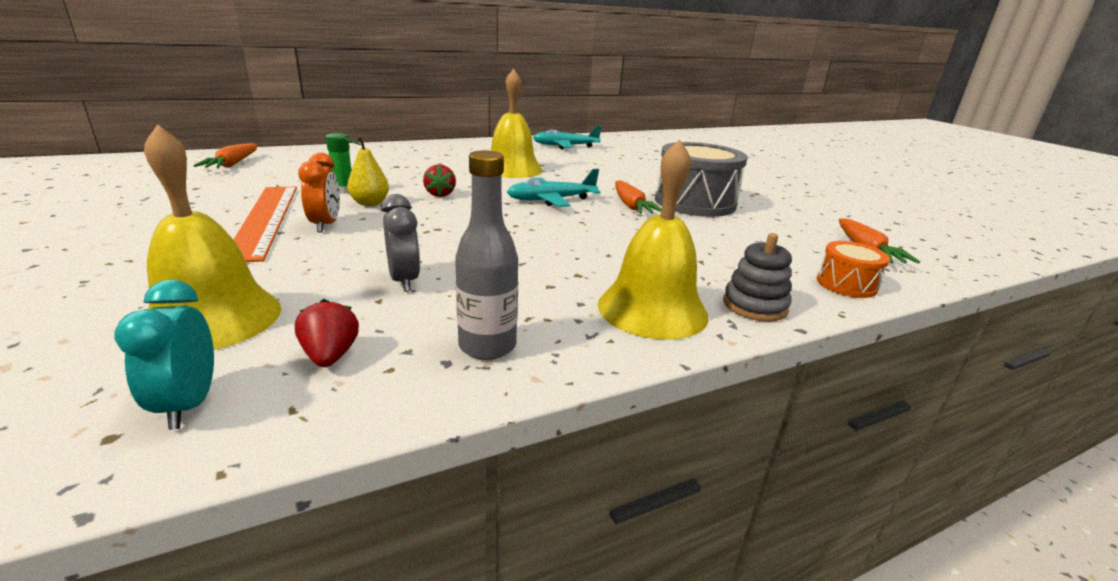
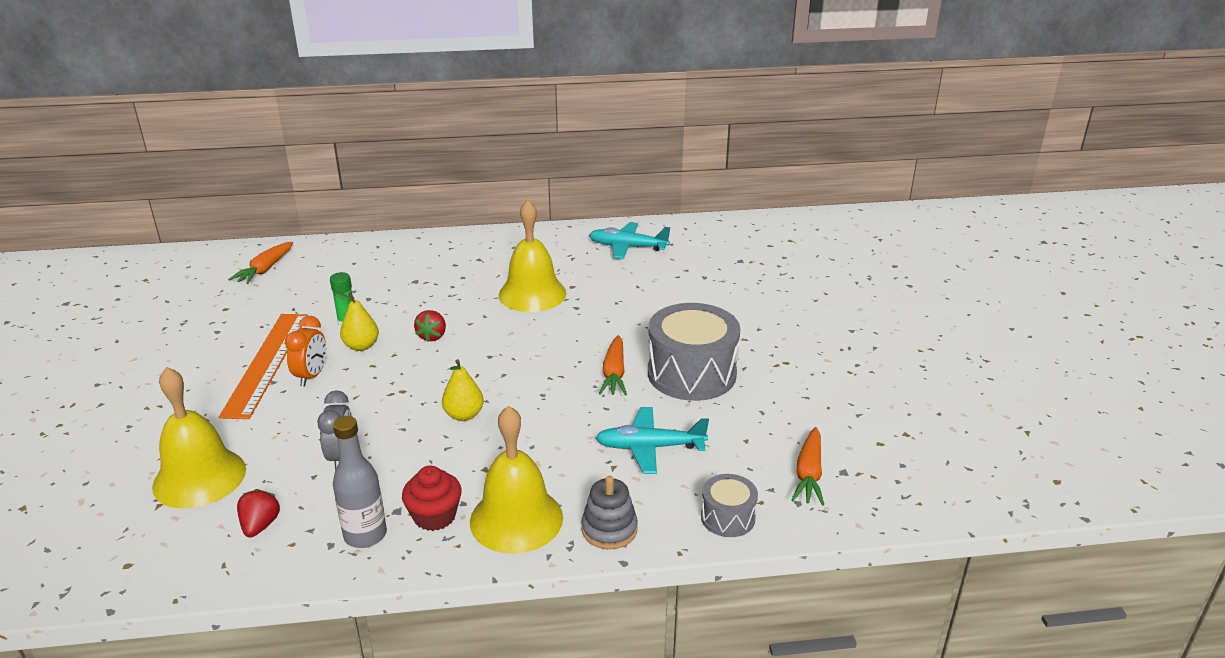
camera: 20 degrees right, 5 degrees up
turquoise clock [115,279,214,430] -> none
turquoise plane [507,169,600,207] -> turquoise plane moved to [596,407,709,474]
orange drum [817,241,890,298] -> grey drum [701,474,758,537]
none -> red cupcake [402,466,462,531]
none -> yellow pear [442,359,484,421]

